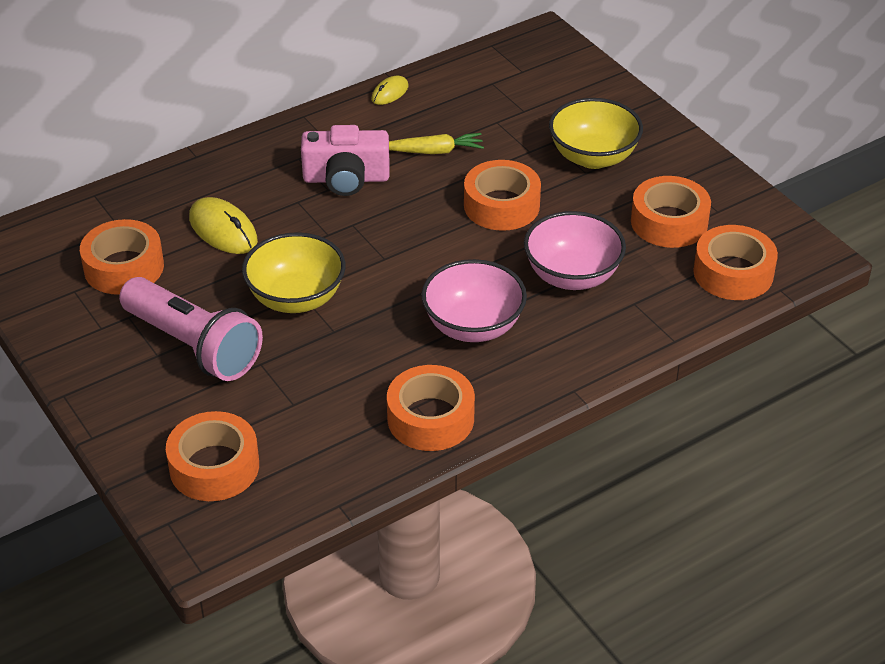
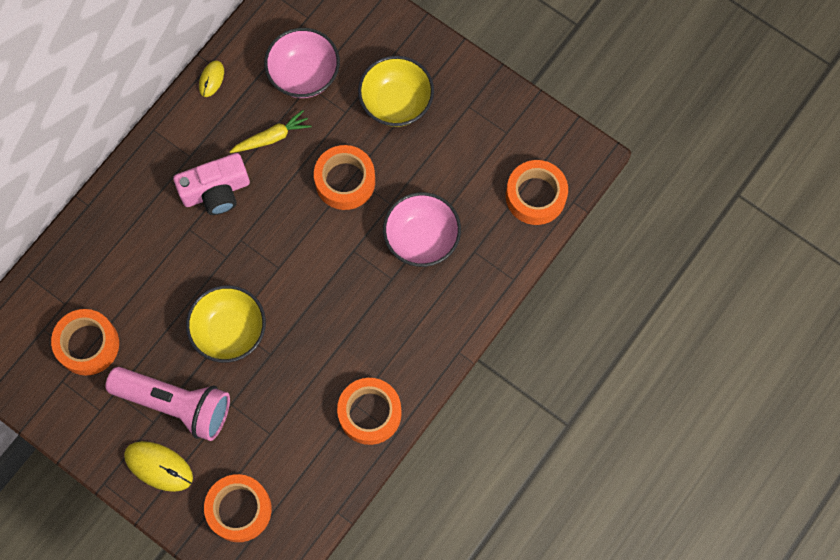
camera: 20 degrees left, 30 degrees up
yellow mouse [189,197,258,254] -> yellow mouse moved to [124,441,193,492]
pink bowl [421,259,527,342] -> pink bowl moved to [264,28,340,98]
orange tape [631,176,711,248] -> none

